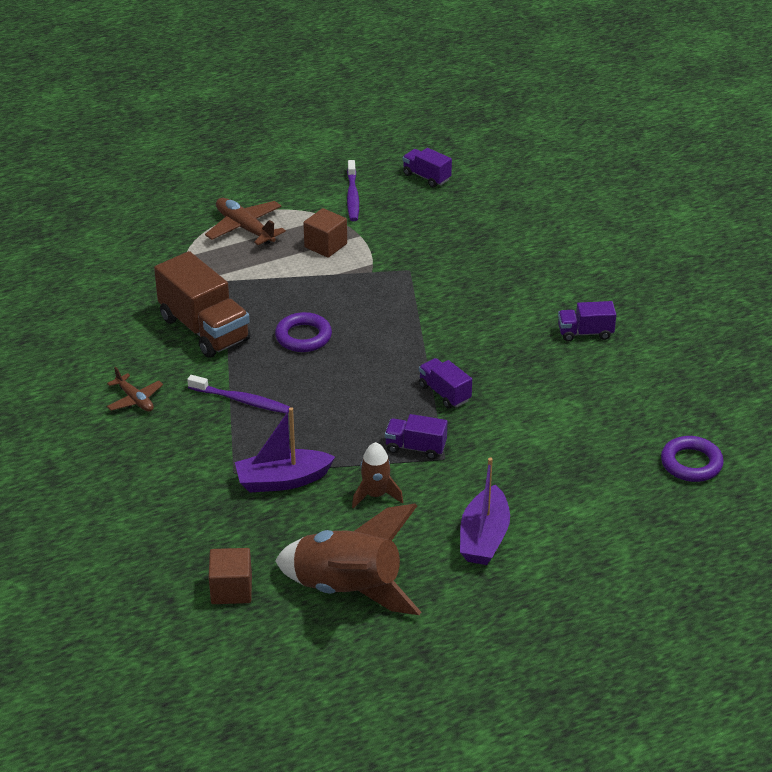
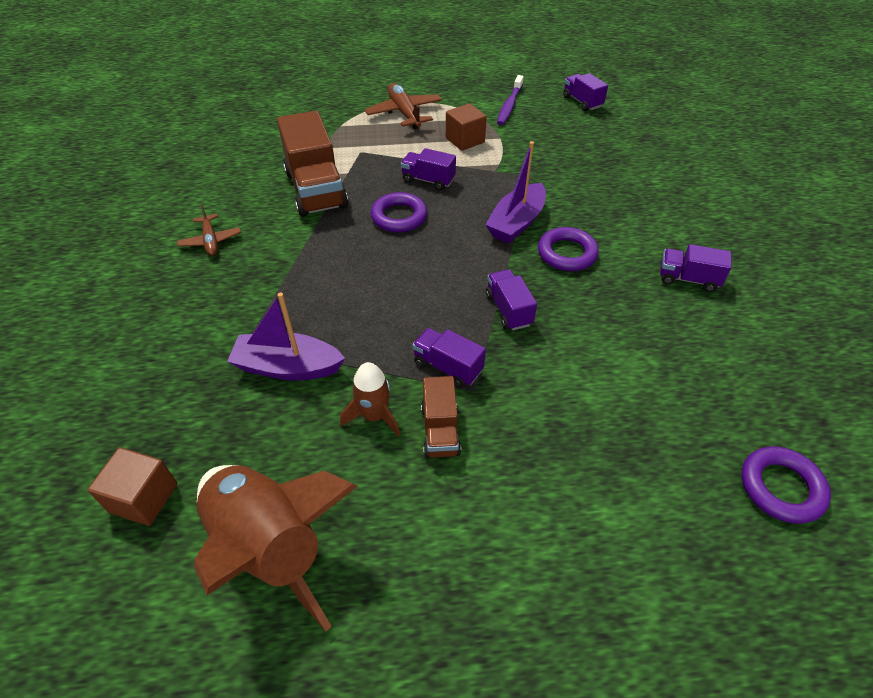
camera: 20 degrees right, 10 degrees up
purple toothbrush [187,375,290,413] -> none
purple boat [460,457,510,565] -> purple boat moved to [485,141,546,244]
none -> purple truck [401,148,456,190]
none -> brown truck [421,376,461,458]
none -> purple ring [538,227,599,271]

